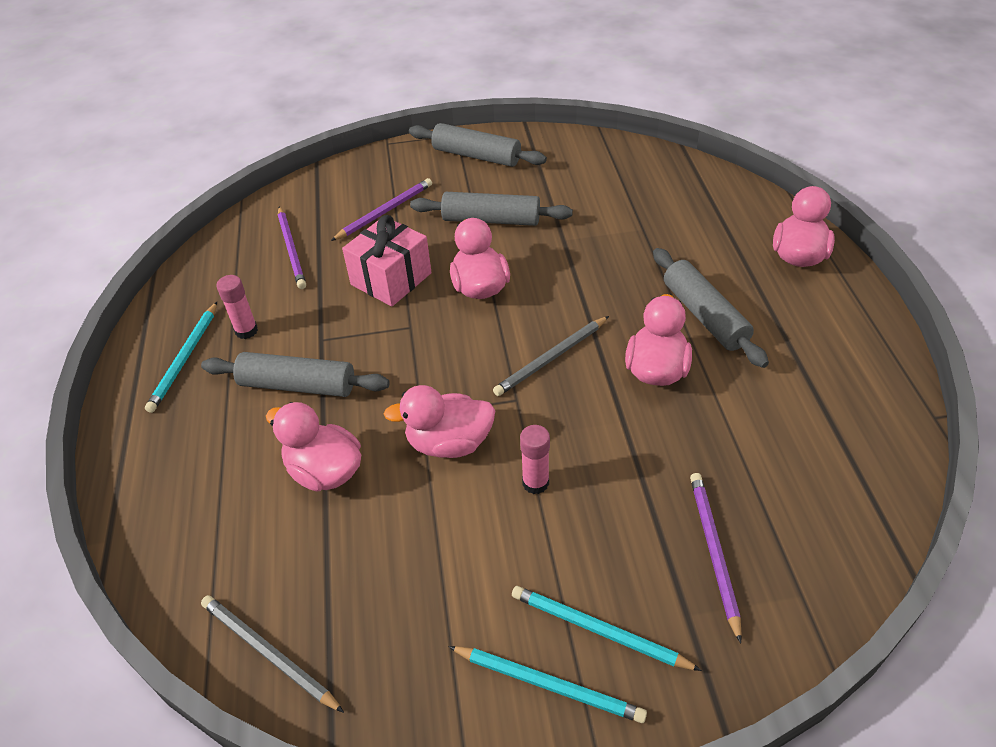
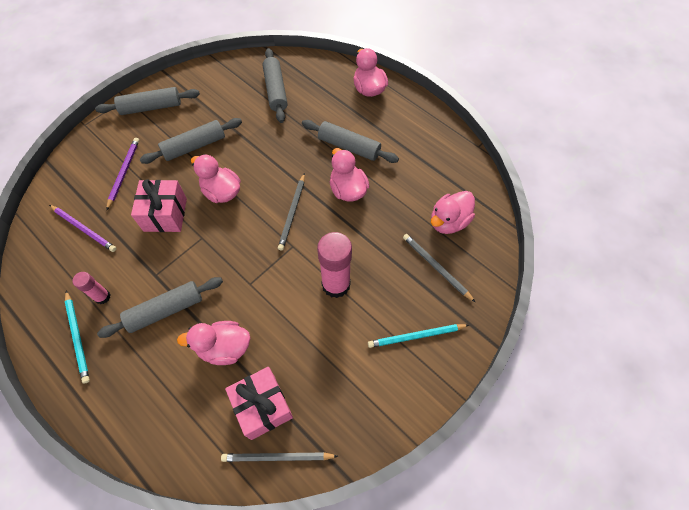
camera: 40 degrees left, 15 degrees up
pink duck [384,385,495,458] -> pink duck moved to [431,191,475,234]
turquoise pencil [448,646,647,723] -> none
pink glue stick [520,425,550,494] -> pink glue stick [317,232,352,298], size x1.87
purple pencil [690,473,742,643] -> grey pencil [403,234,475,302]
none -> pink gift [225,367,293,440]
none -> grey rolling pin [263,48,288,123]

